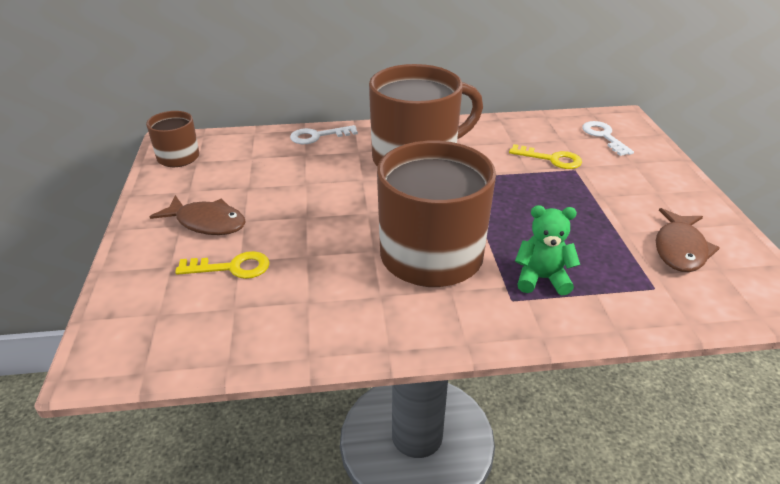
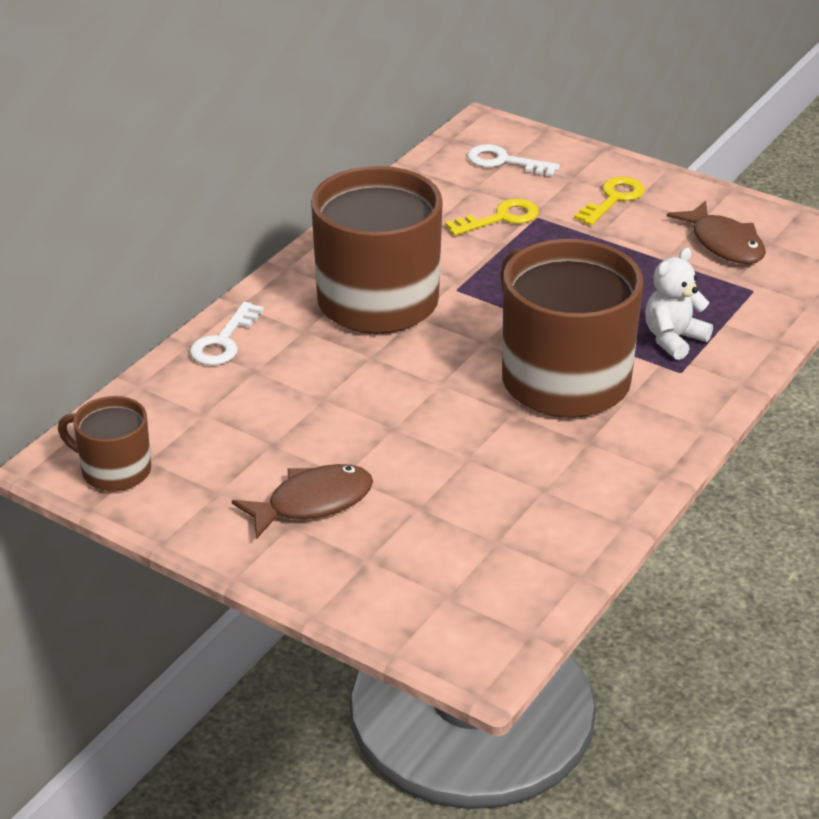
camera: 50 degrees left, 0 degrees up
yellow key [175,251,270,279] -> yellow key moved to [574,177,645,225]
green teddy bear [515,205,580,295] -> white teddy bear [645,248,713,360]

